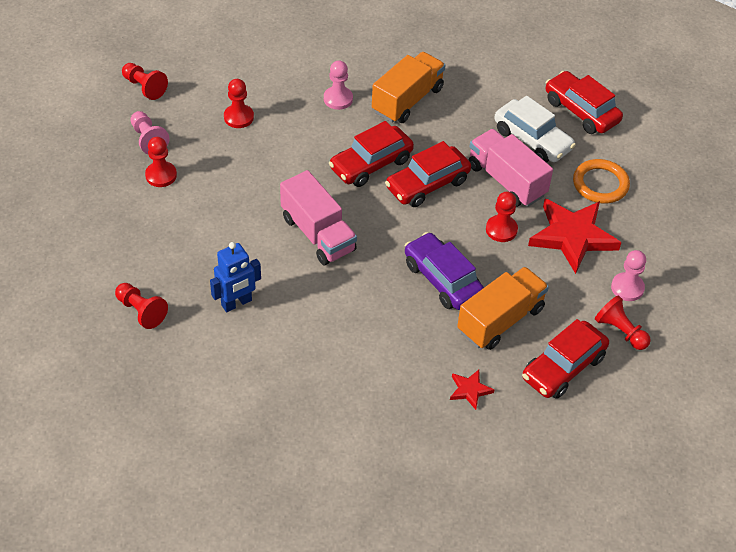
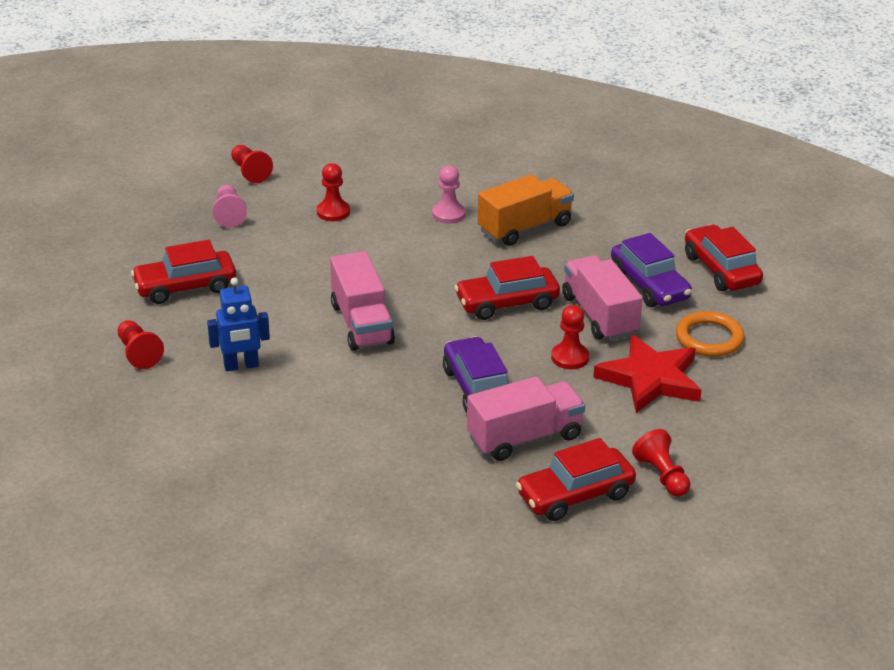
camera: 20 degrees right, 15 degrees down
red pawn [145,137,177,187] -> none
red car [329,121,414,187] -> red car moved to [131,240,236,304]
red star [450,370,494,410] -> none
orange truck [457,267,549,350] -> pink truck [467,376,585,461]
white car [494,96,576,163] -> purple car [611,233,692,307]
pink pawn [611,250,646,301] -> none

